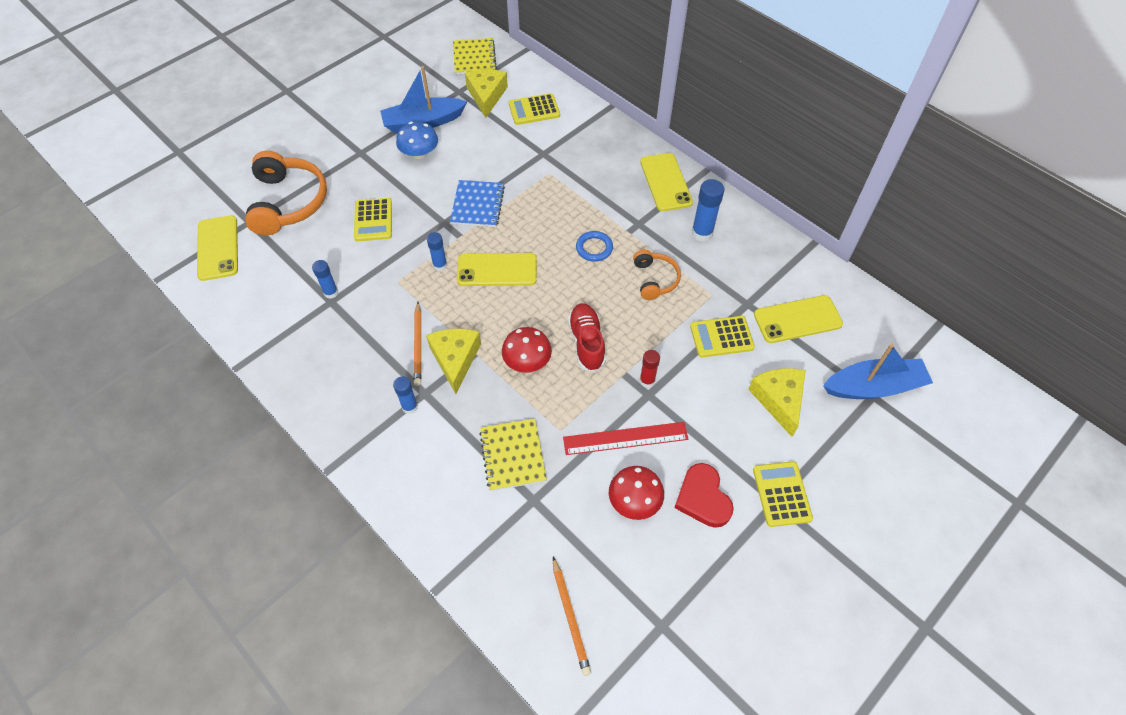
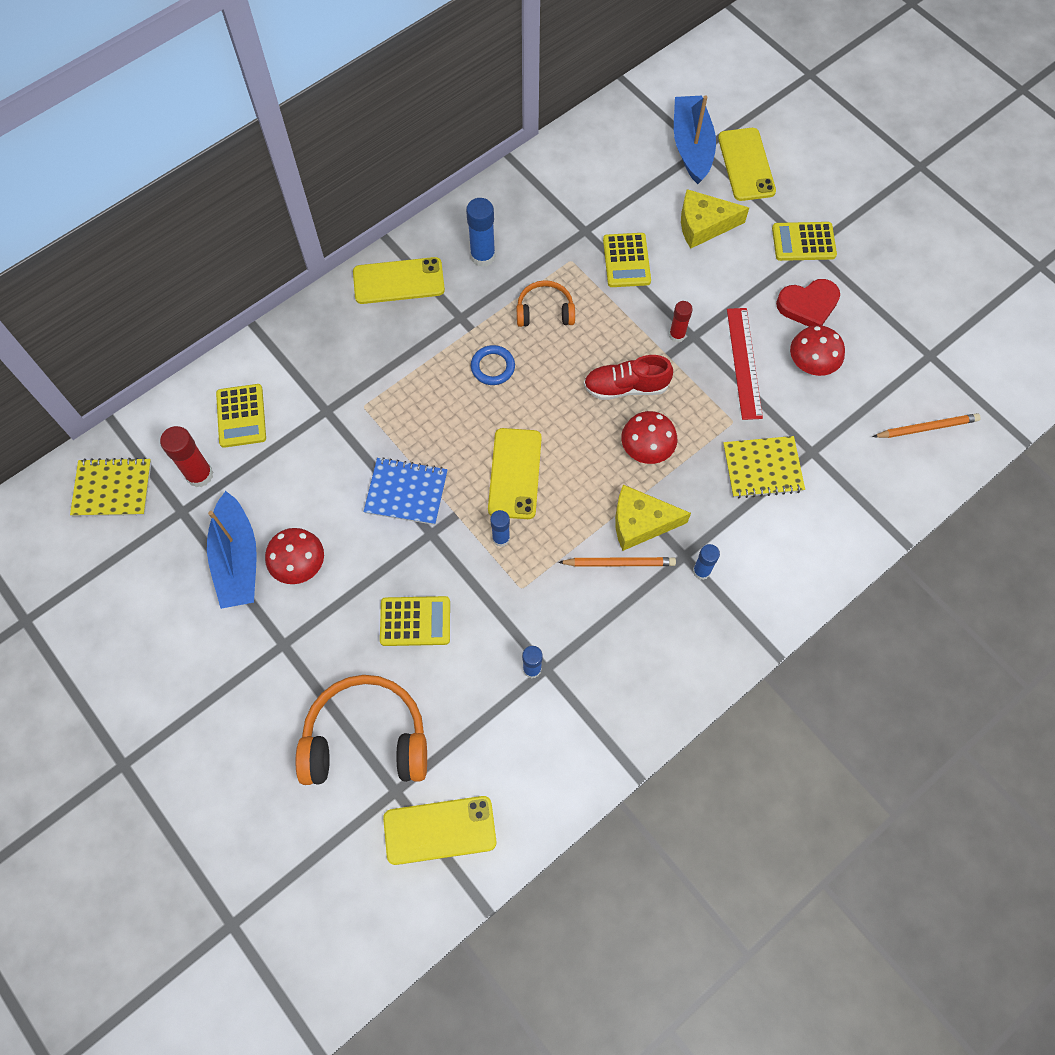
camera: 85 degrees left, 10 degrees up
blue mushroom [396,121,438,159] -> red mushroom [265,528,324,584]
yellow cheese [465,69,508,118] -> red glue stick [160,426,213,487]
yellow phone [754,295,843,343] -> yellow phone moved to [718,128,776,201]

